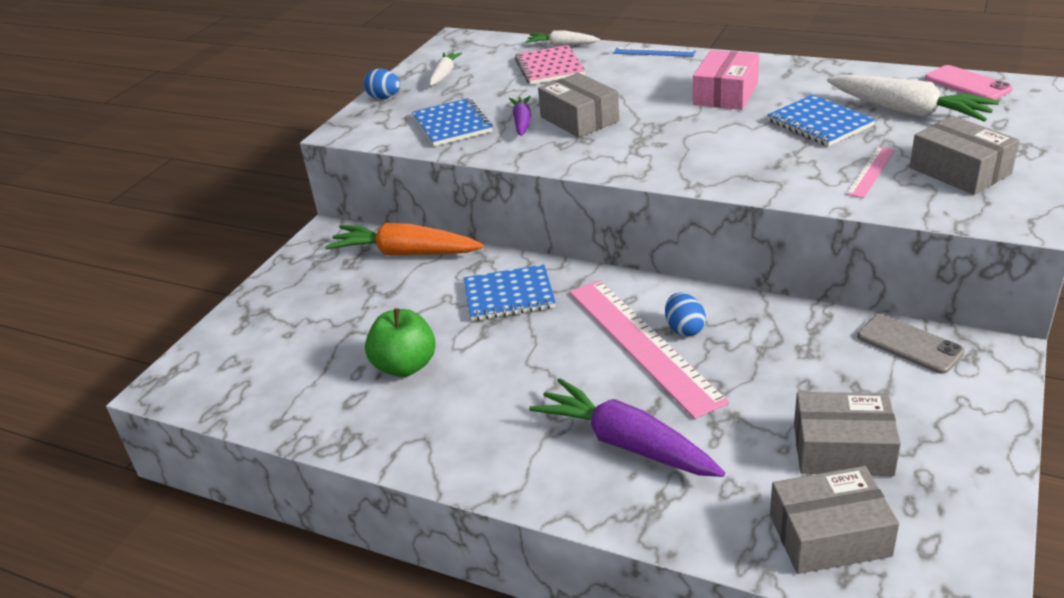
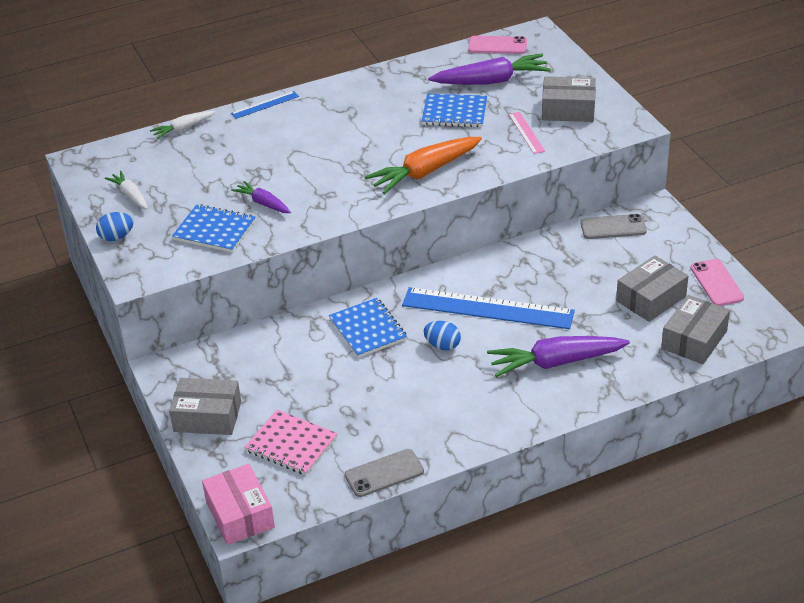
camera: 50 degrees left, 5 degrees up
orange carrot [325,223,484,255] -> orange carrot moved to [365,137,482,194]
green apple [365,308,436,377] -> none
blue notebook [464,264,556,321] -> blue notebook turned 60 degrees counterclockwise [329,298,407,358]
pink notebook [515,45,585,85] -> pink notebook moved to [244,410,338,475]
grey box [538,73,619,138] -> grey box moved to [169,378,241,435]
pink ruler [569,280,729,419] -> blue ruler [402,287,575,329]
blue egg [665,293,706,336] -> blue egg moved to [424,321,461,350]
pink box [693,50,759,110] -> pink box moved to [202,464,275,545]
white carrot [827,75,999,122] -> purple carrot [428,54,551,85]
none -> grey phone [345,449,424,497]
none -> pink phone [690,259,744,306]

